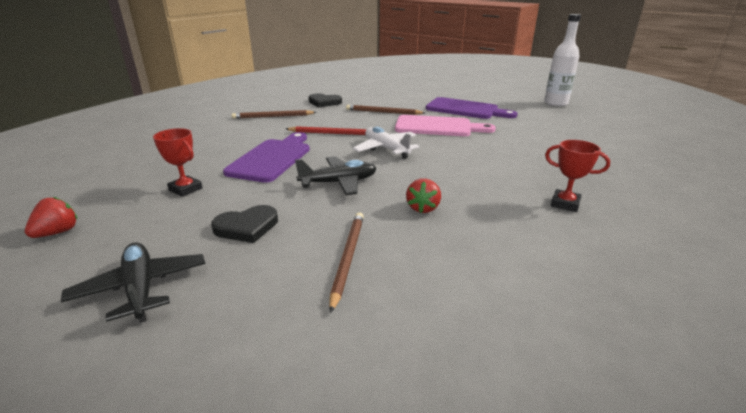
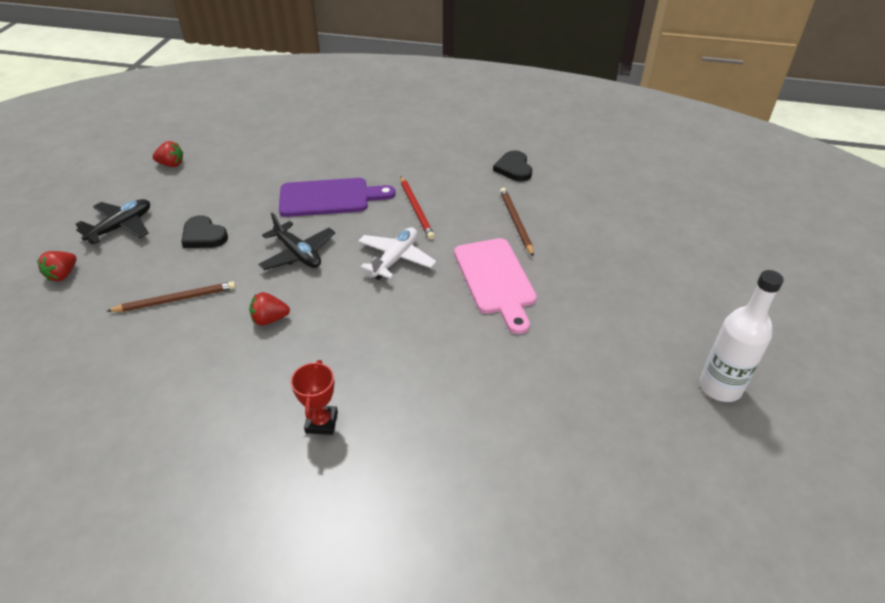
camera: 65 degrees right, 15 degrees up
red trophy [153,128,203,197] -> none
brown pencil [232,110,317,119] -> none
purple cutting board [426,97,518,119] -> none
none -> red strawberry [37,251,77,282]

